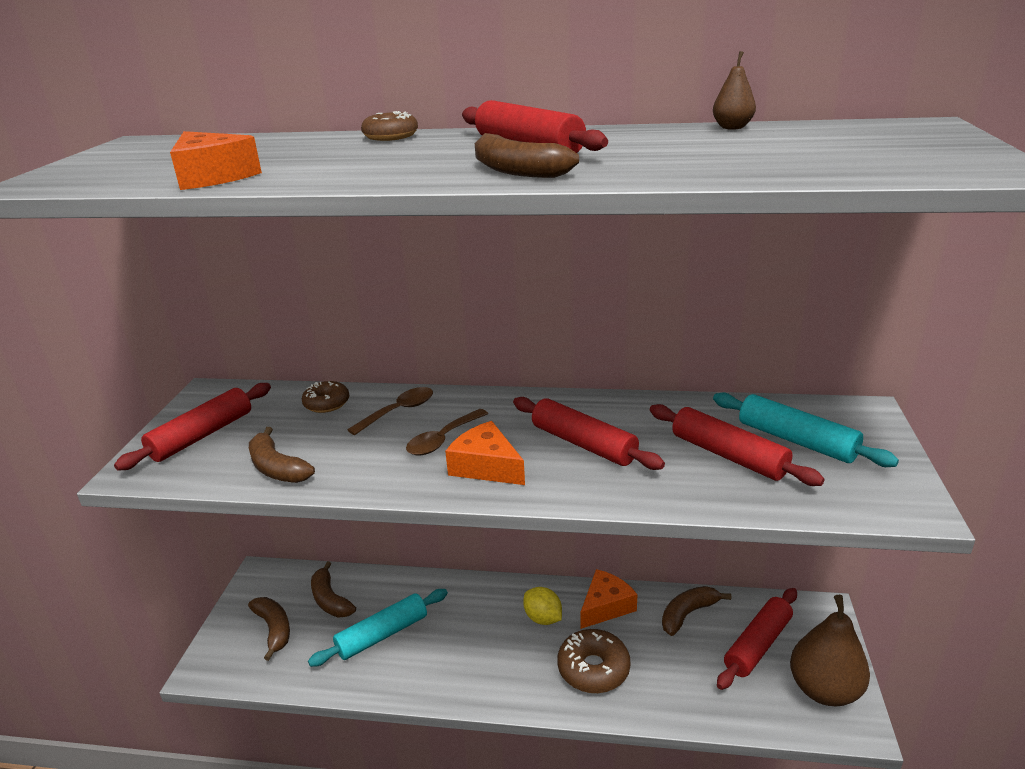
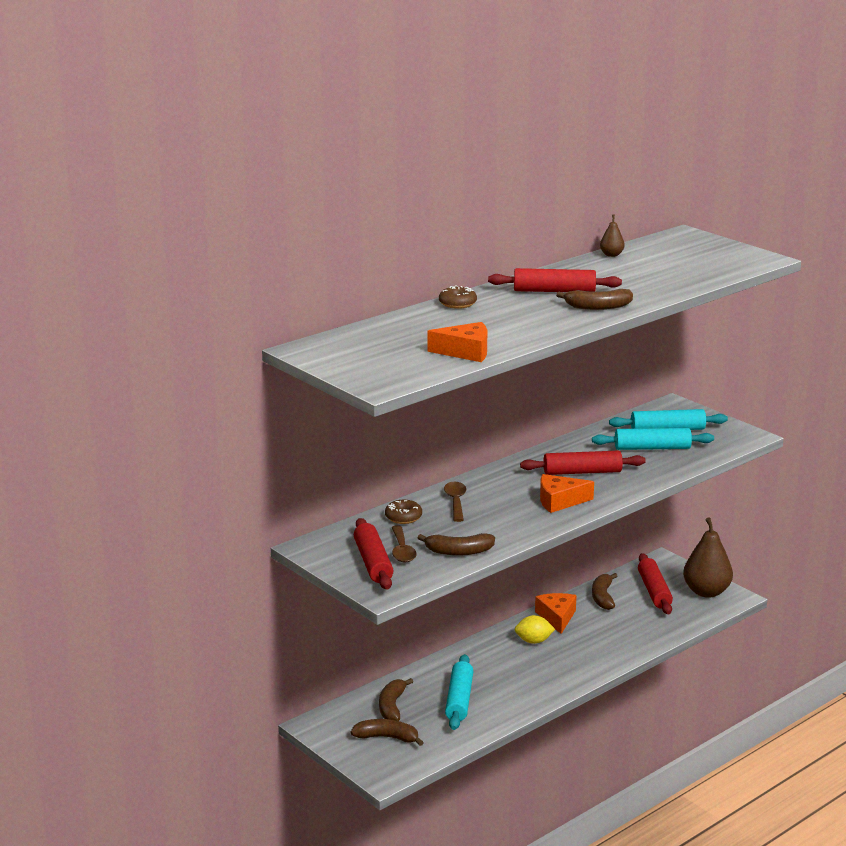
camera: 50 degrees left, 5 degrees down
brown banana [311,562,356,618] -> brown banana turned 90 degrees clockwise [379,678,413,721]
brown spoon [406,409,488,455] -> brown spoon moved to [391,525,417,562]
brown donut [557,629,630,693] -> none
red rolling pin [650,404,825,486] -> turquoise rolling pin [592,428,714,450]

